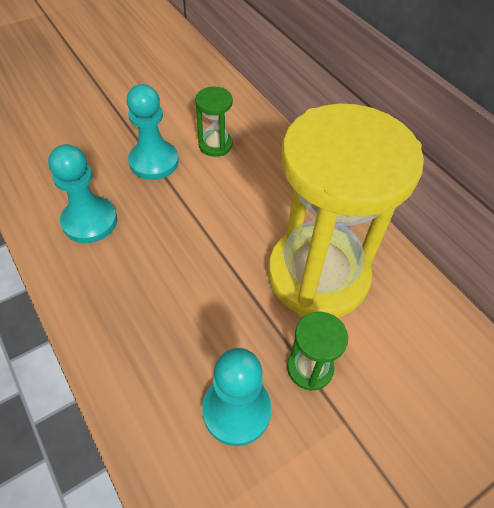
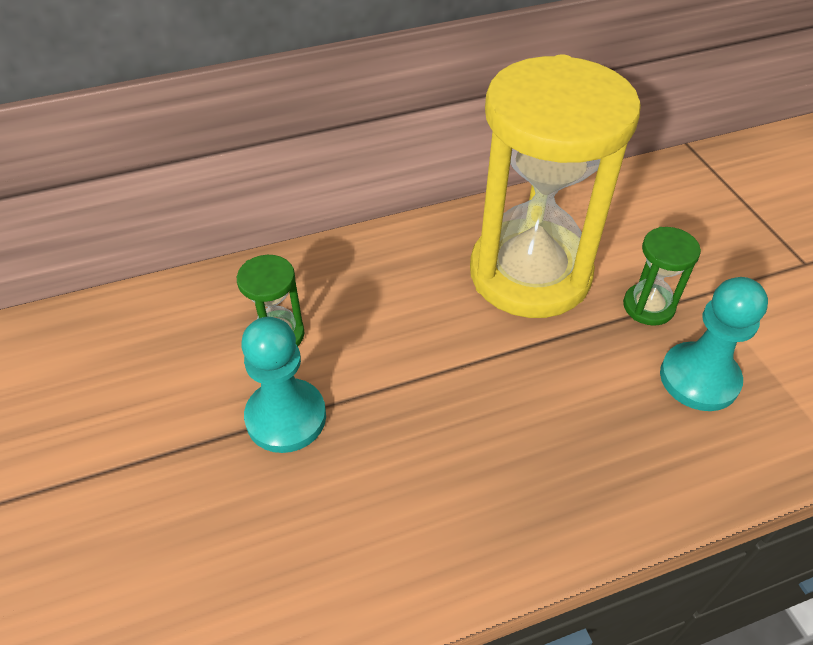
camera: 75 degrees left, 5 degrees down
turquoise pawn [48,144,117,243] -> none

